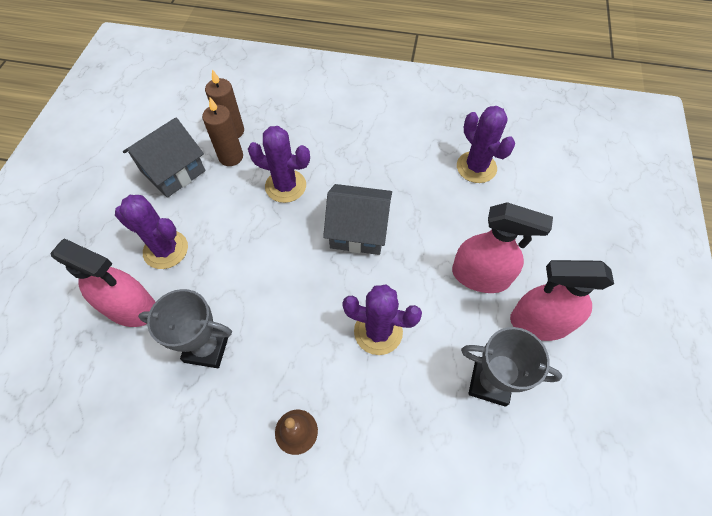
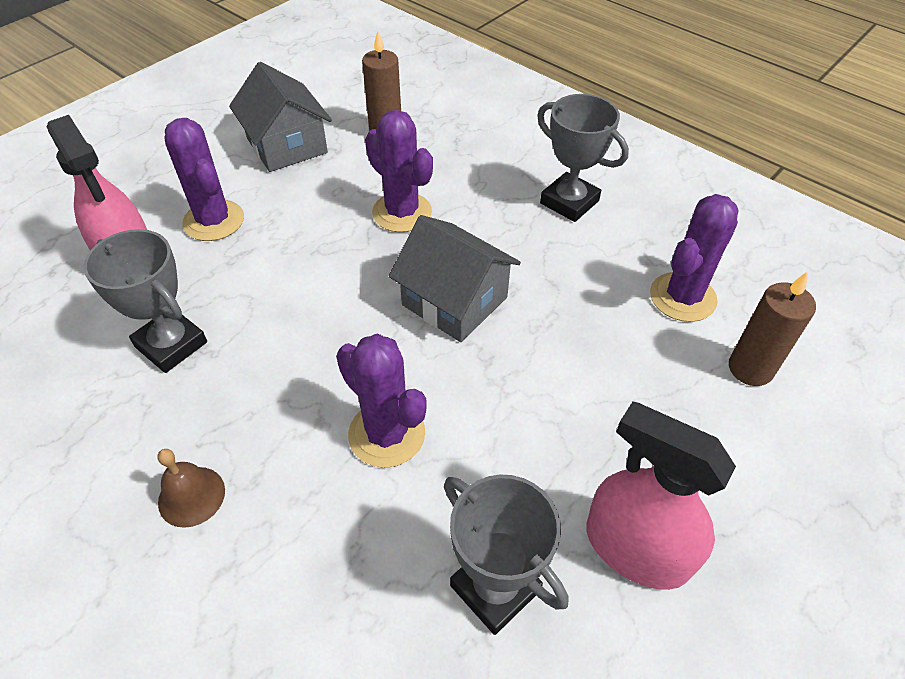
camera: 30 degrees right, 10 degrees down
grey house [123,118,205,198] -> grey house turned 75 degrees clockwise [229,62,332,172]
brown candle [202,98,243,166] -> brown candle moved to [729,271,816,386]
pink spray bottle [452,202,553,293] -> none
purple cactus [457,106,515,183] -> purple cactus turned 45 degrees clockwise [650,194,739,322]
none -> grey trophy [537,94,629,222]

